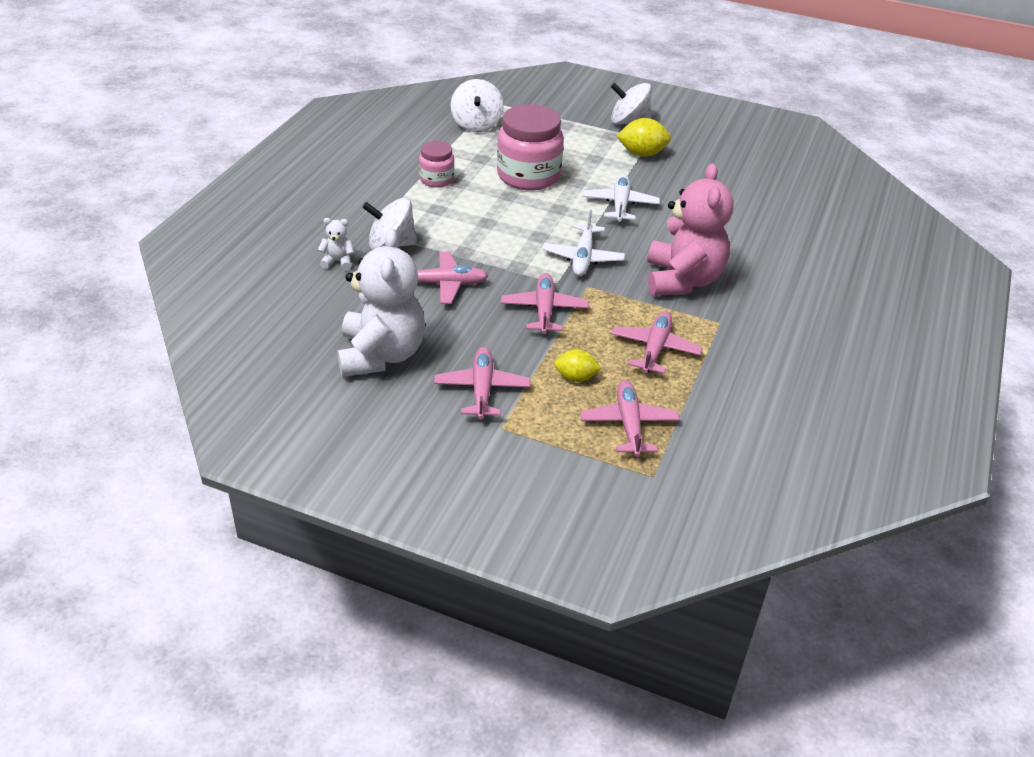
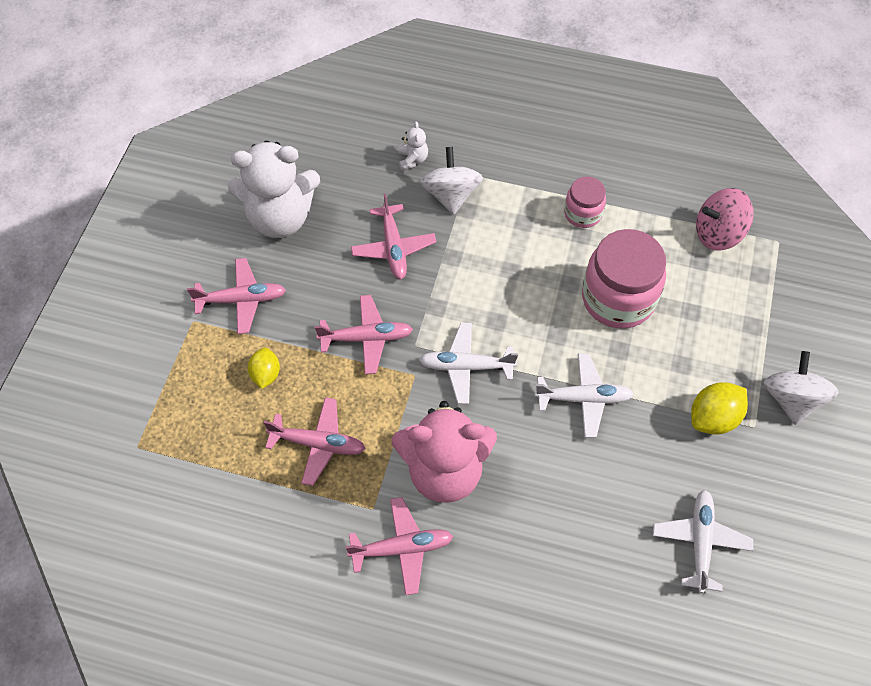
camera: 85 degrees right, 20 degrees up
white spinning top [451,79,504,132] -> pink spinning top [696,188,754,251]
pink plane [580,380,680,457] -> pink plane moved to [345,497,453,595]
yellow lemon [617,118,671,157] -> yellow lemon turned 60 degrees clockwise [691,382,748,435]
none -> white plane [653,490,753,593]

